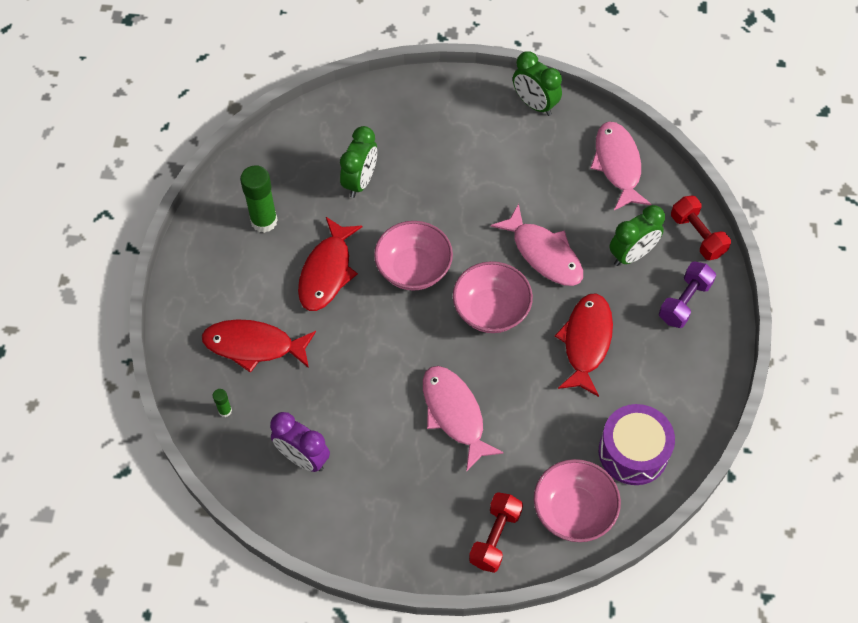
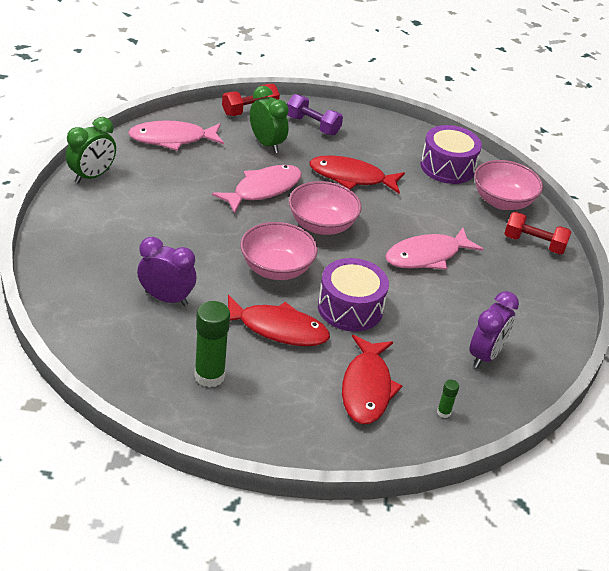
camera: 95 degrees left, 20 degrees down
green clock [340,126,377,198] -> purple clock [137,237,197,306]
none -> purple drum [318,258,389,332]

